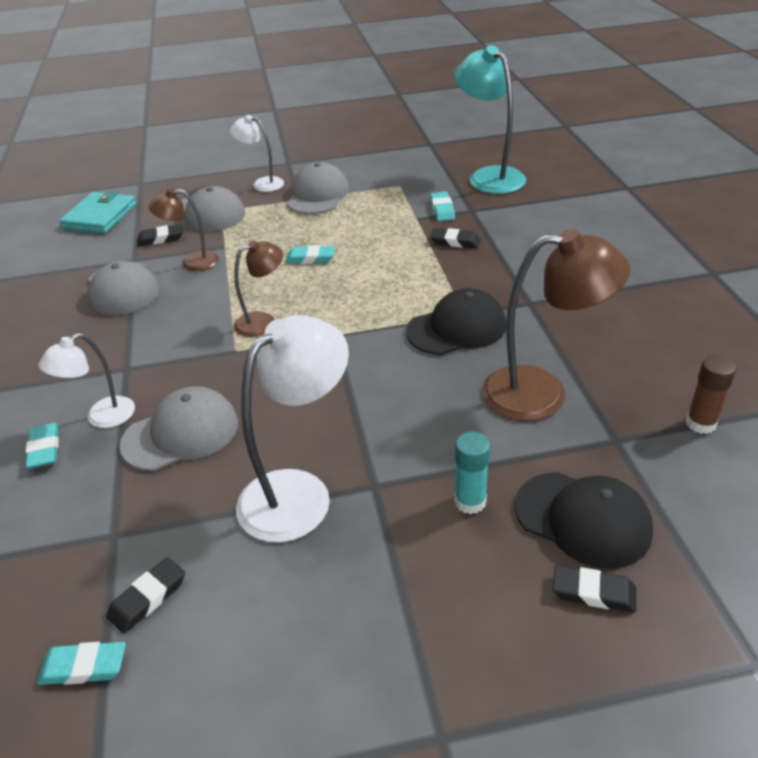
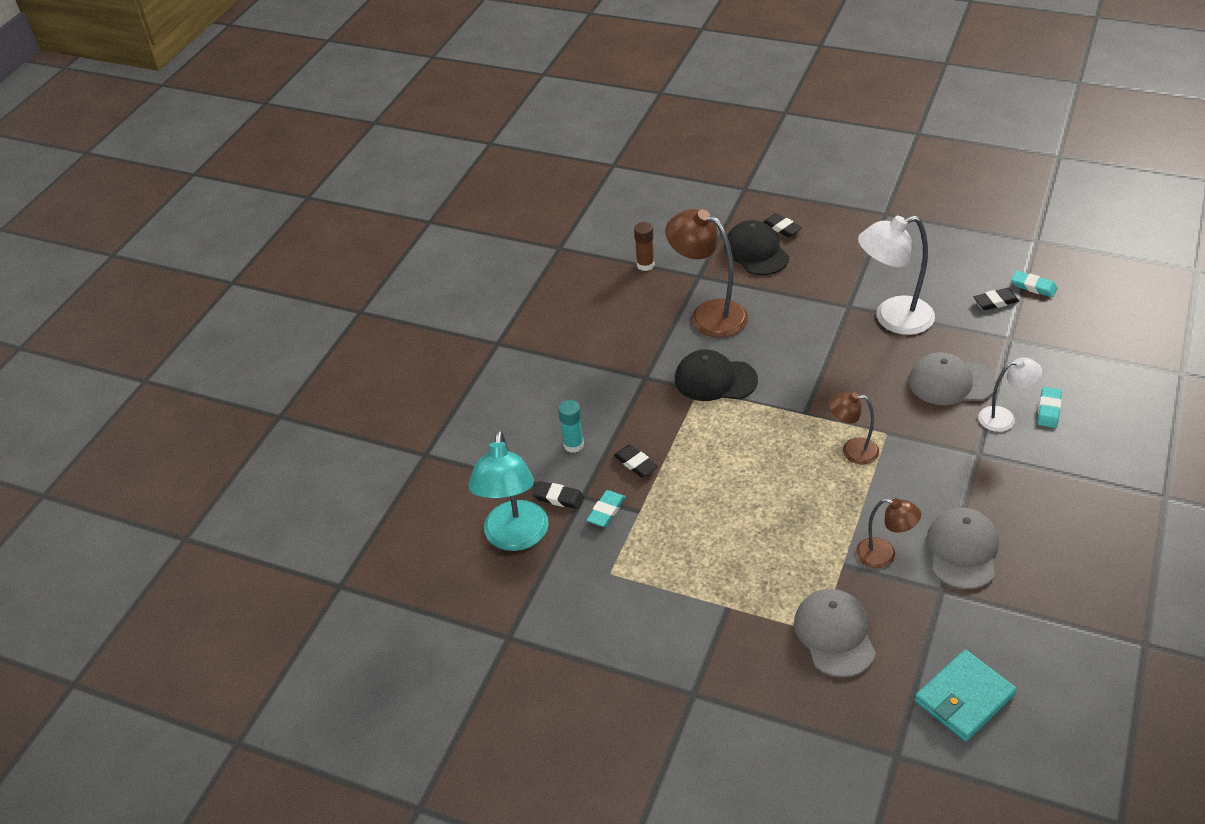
camera: 145 degrees left, 5 degrees up
black eraser [137,224,183,247] -> black eraser moved to [532,481,584,509]
white lamp [230,115,284,192] -> none
turquoise eraser [285,245,335,264] -> none
grey cap [287,162,349,214] -> none
turquoise glue stick [454,432,490,514] -> turquoise glue stick moved to [558,400,584,453]

